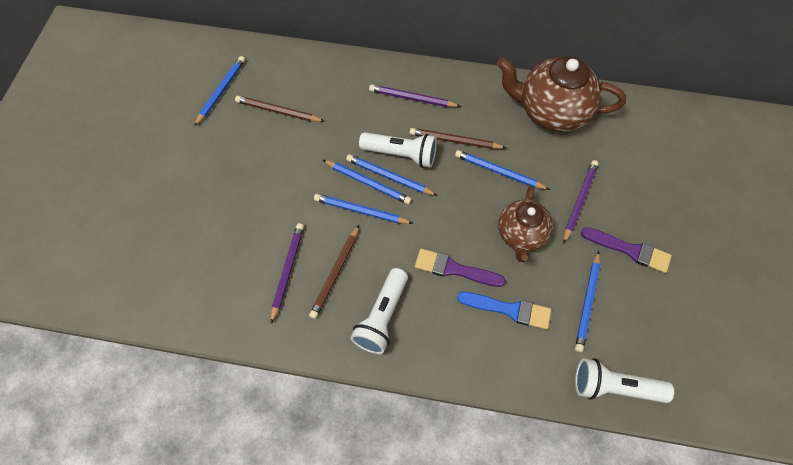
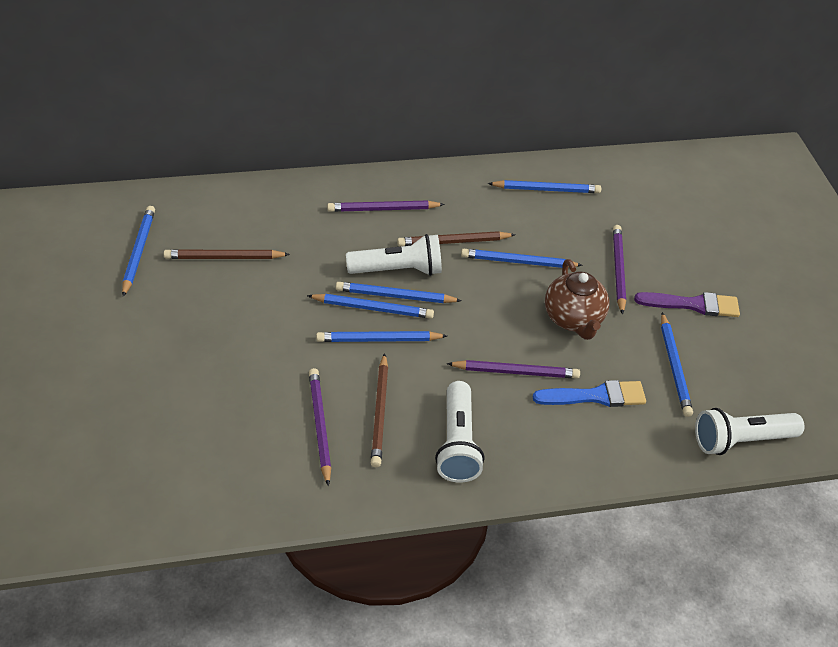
camera: 25 degrees left, 15 degrees down
purple brush [415,249,506,287] -> purple pencil [447,360,580,379]
brown teapot [497,56,626,132] -> blue pencil [488,180,601,193]

